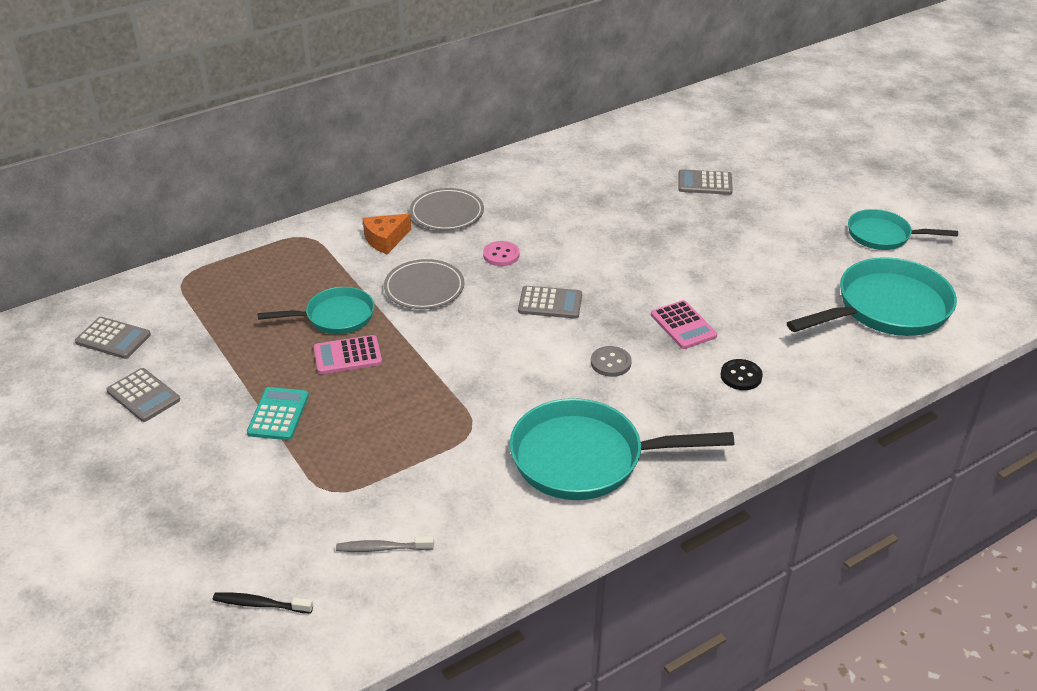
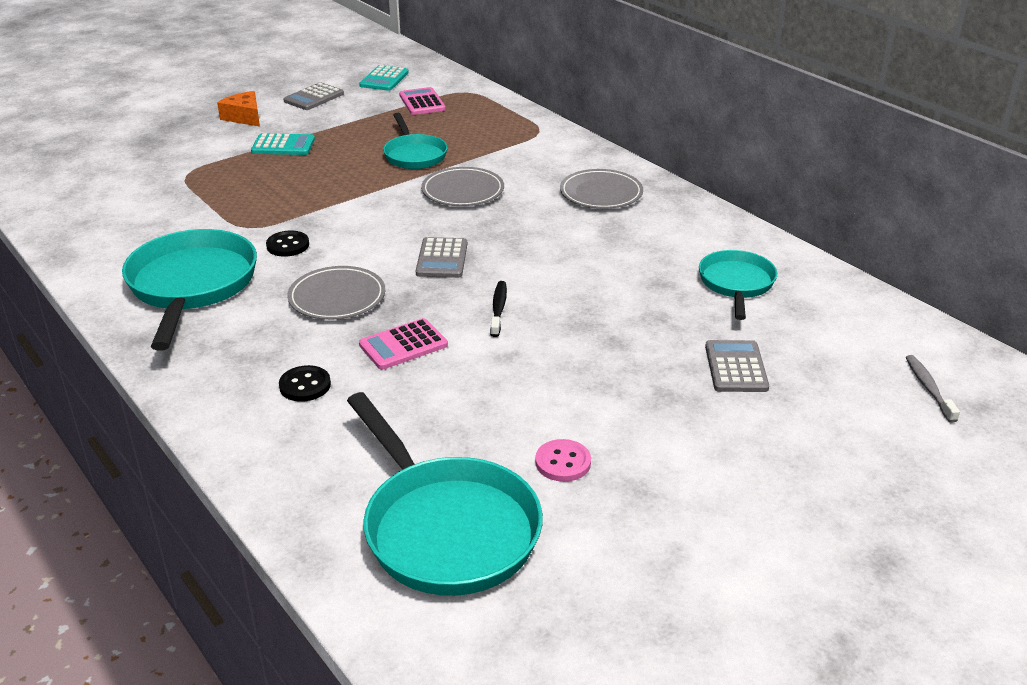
camera: 85 degrees right, 5 degrees down
grey calculator [75,317,151,359] -> turquoise calculator [359,65,409,91]
black toothbrush [213,592,313,614] -> black toothbrush moved to [490,281,507,337]
pink calculator [314,335,382,374] -> pink calculator moved to [399,87,446,115]
grey toothbrush [336,536,434,552] -> grey toothbrush moved to [906,355,960,423]
orange cheese [363,214,411,254] -> orange cheese moved to [217,91,260,127]
pink button [483,241,519,266] -> pink button moved to [535,439,591,482]
grey button [591,346,632,377] -> grey plate [287,266,385,320]
turquoise pan [848,209,958,250] -> turquoise pan moved to [699,250,777,320]
none -> black button [266,231,309,257]

